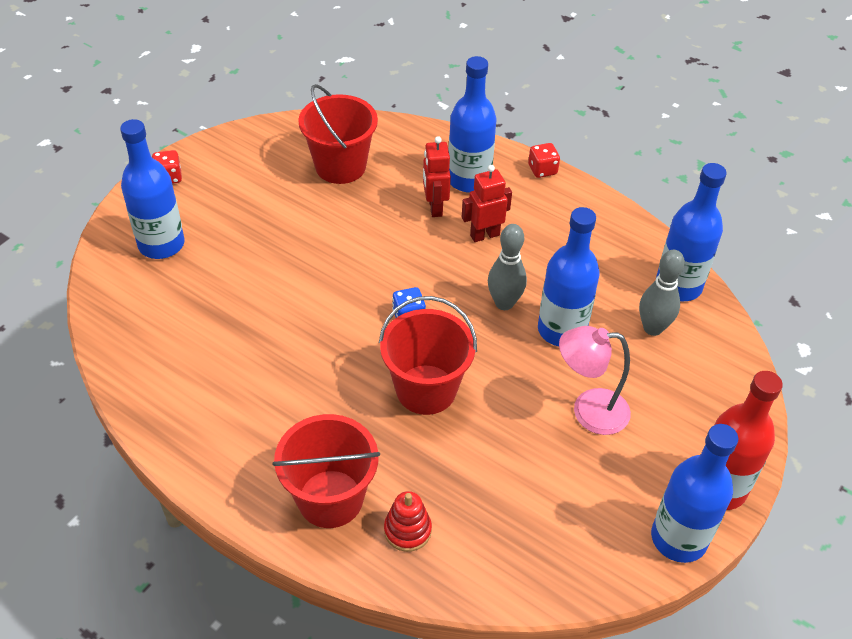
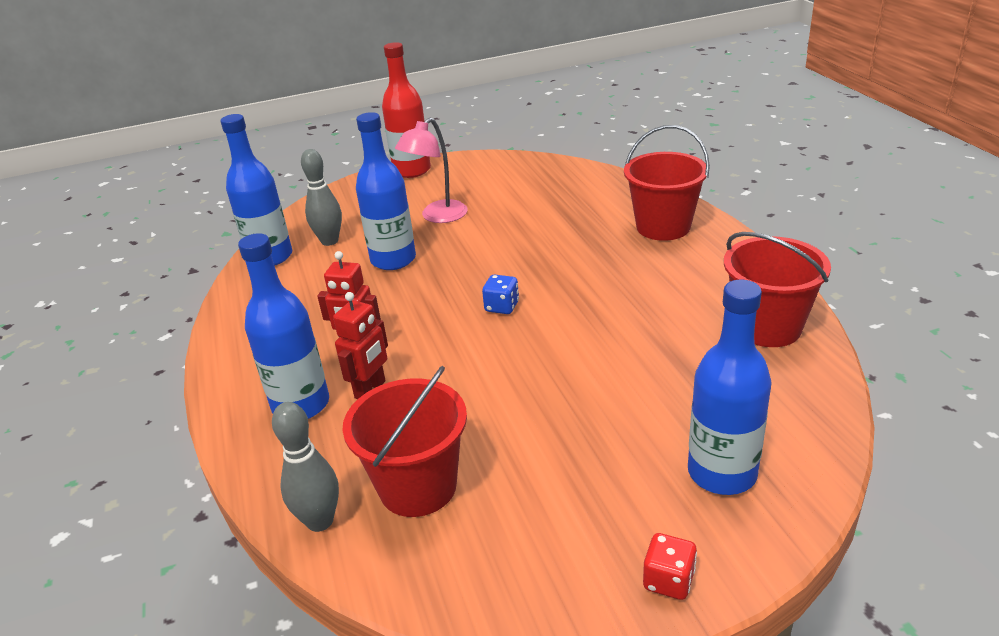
camera: 140 degrees left, 15 degrees down
red bucket [379,296,477,415] -> red bucket moved to [724,232,831,347]
red stacking toy [384,491,432,552] -> none
grey bowling pin [488,224,527,310] -> grey bowling pin moved to [272,402,339,532]
red dice [528,143,560,178] -> none
pink lamp [559,326,631,435] -> pink lamp turned 90 degrees clockwise [395,117,468,223]
blue bottle [651,424,738,563] -> none

